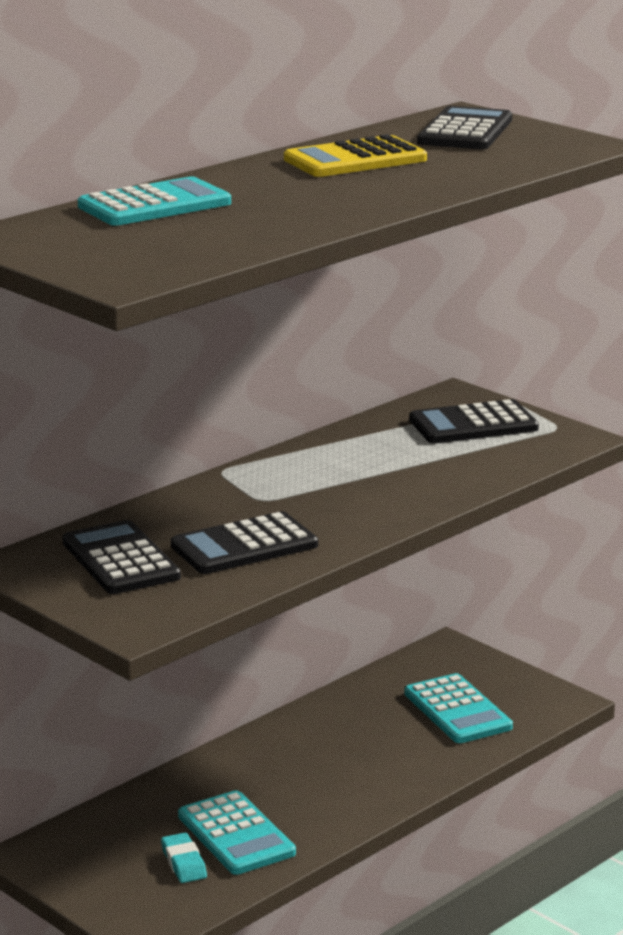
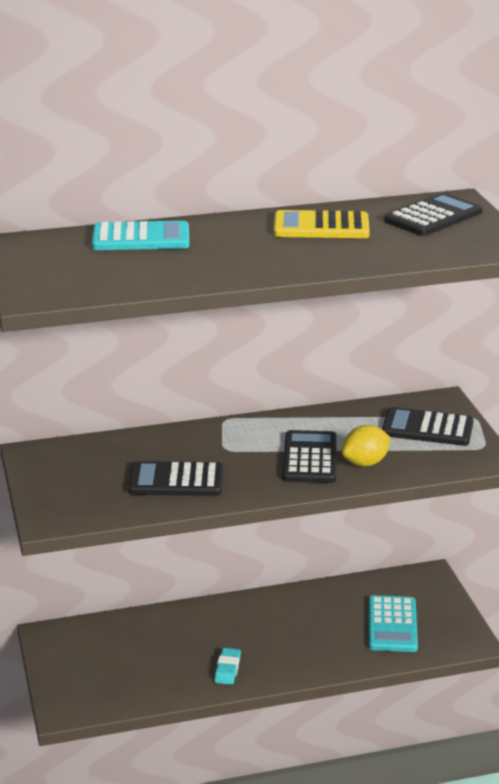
camera: 30 degrees right, 5 degrees up
black calculator [62,520,181,594] -> black calculator moved to [283,430,337,483]
turquoise eraser [161,833,207,883] -> turquoise eraser moved to [214,648,241,685]
turquoise calculator [178,790,296,875] -> none
none -> yellow lemon [342,425,390,466]

